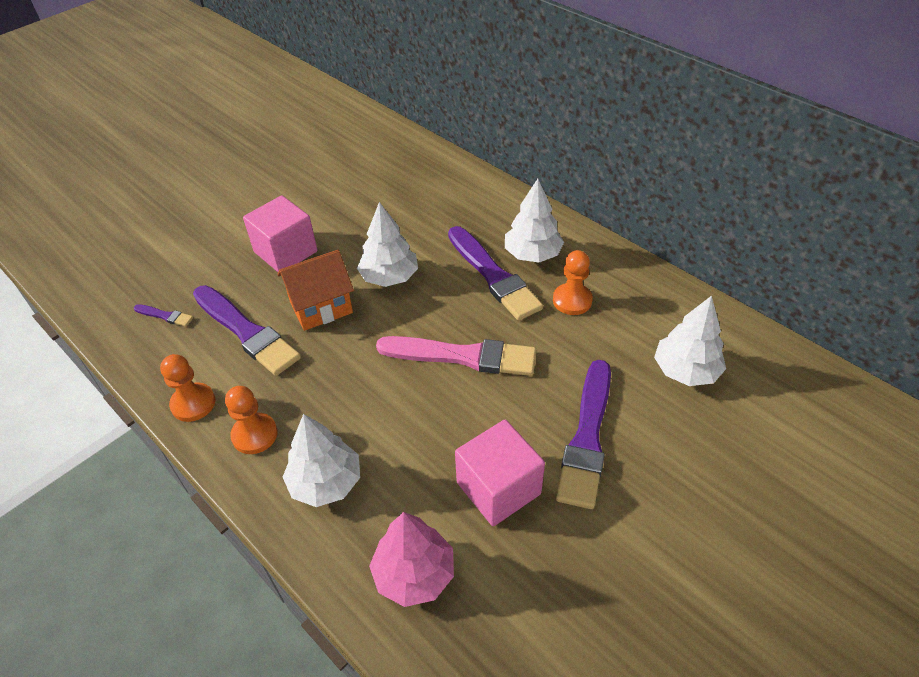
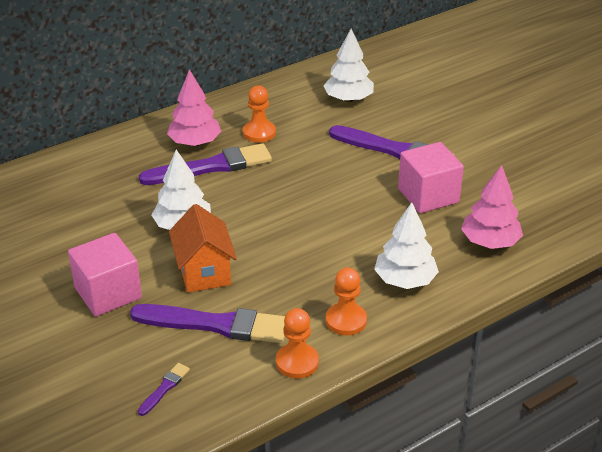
camera: 80 degrees left, 10 degrees down
purple brush [193,285,301,376] -> purple brush turned 45 degrees clockwise [130,304,285,343]
pink brush [376,336,536,376] -> none
white tree [505,179,564,262] -> pink tree [167,69,221,146]

